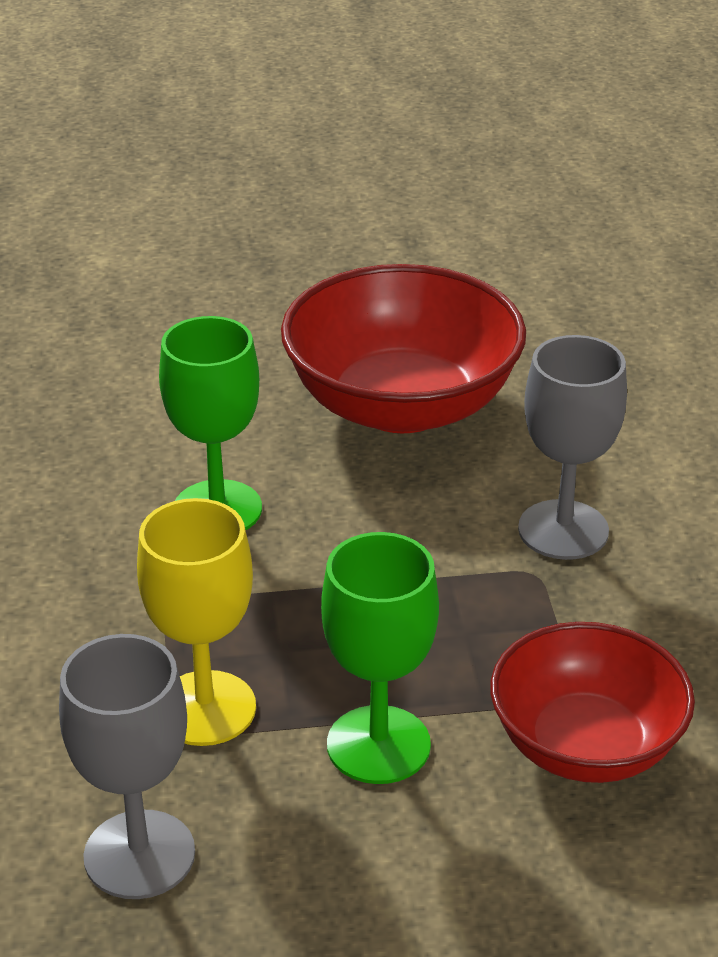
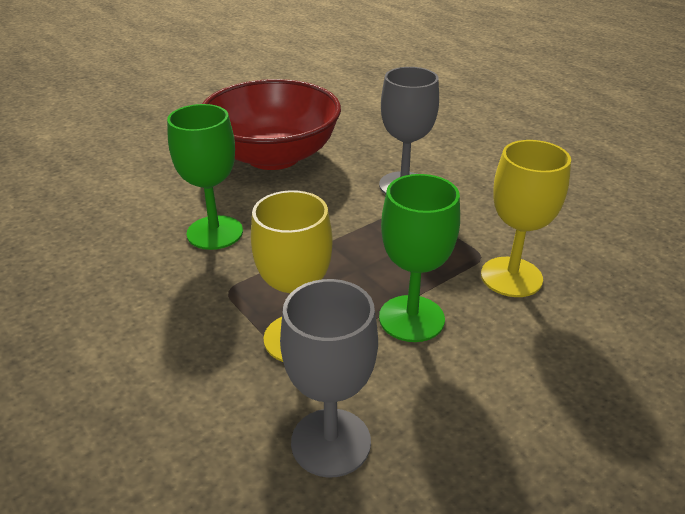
camera: 30 degrees left, 0 degrees up
red bowl [490,622,695,783] -> yellow goblet [481,140,571,297]

